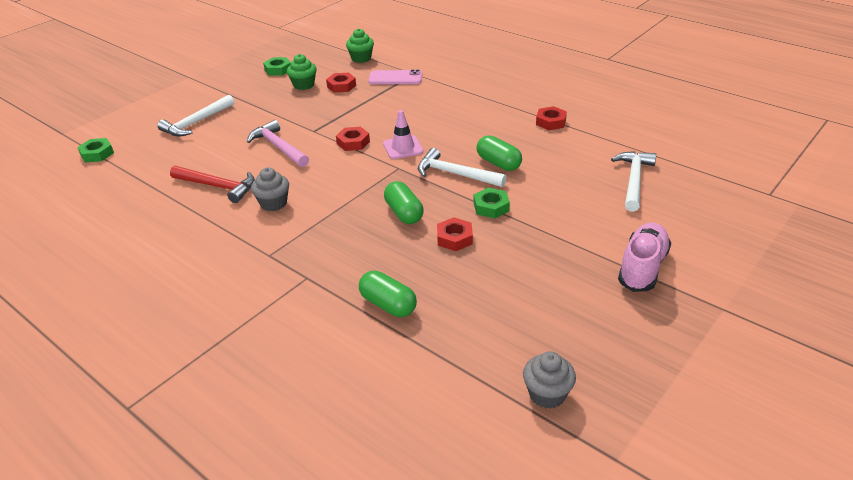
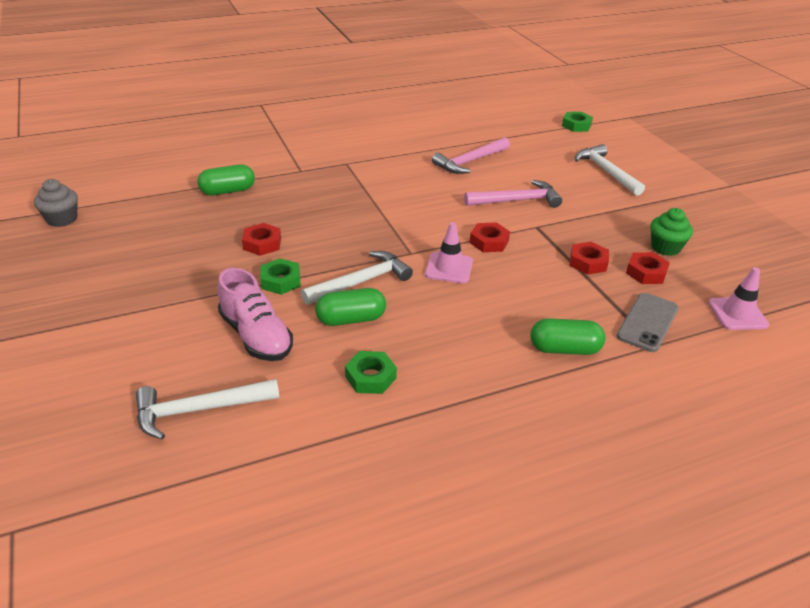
camera: 115 degrees right, 0 degrees up
red hammer [170,166,255,203] -> pink hammer [432,137,510,174]
grey cupcake [251,167,289,211] -> none
green nut [263,57,291,76] -> green nut moved to [345,351,397,394]
green cupcake [346,28,374,63] -> pink traffic cone [708,267,769,330]
pink phone [368,70,422,84] -> grey phone [617,293,678,352]
green capsule [384,181,424,224] -> green capsule moved to [530,318,605,355]
red nut [536,106,567,130] -> red nut moved to [570,242,609,275]
white hammer [611,151,656,212] -> white hammer turned 120 degrees clockwise [136,379,279,440]
pink shoe [618,223,671,292] -> pink shoe moved to [217,268,293,361]

